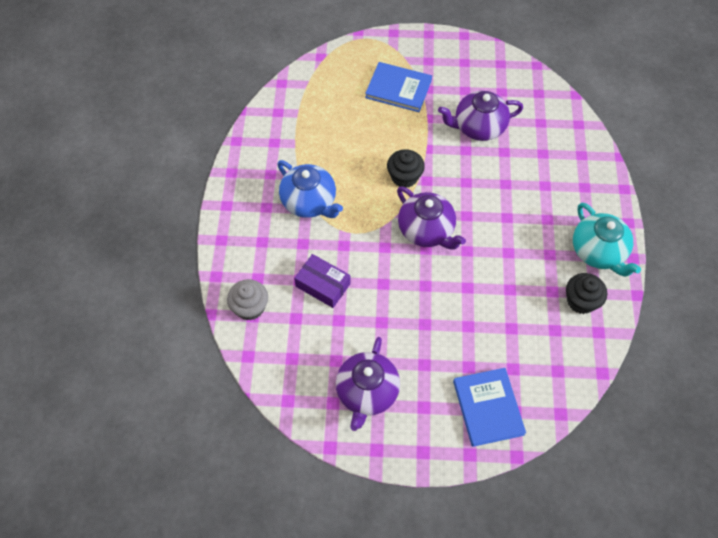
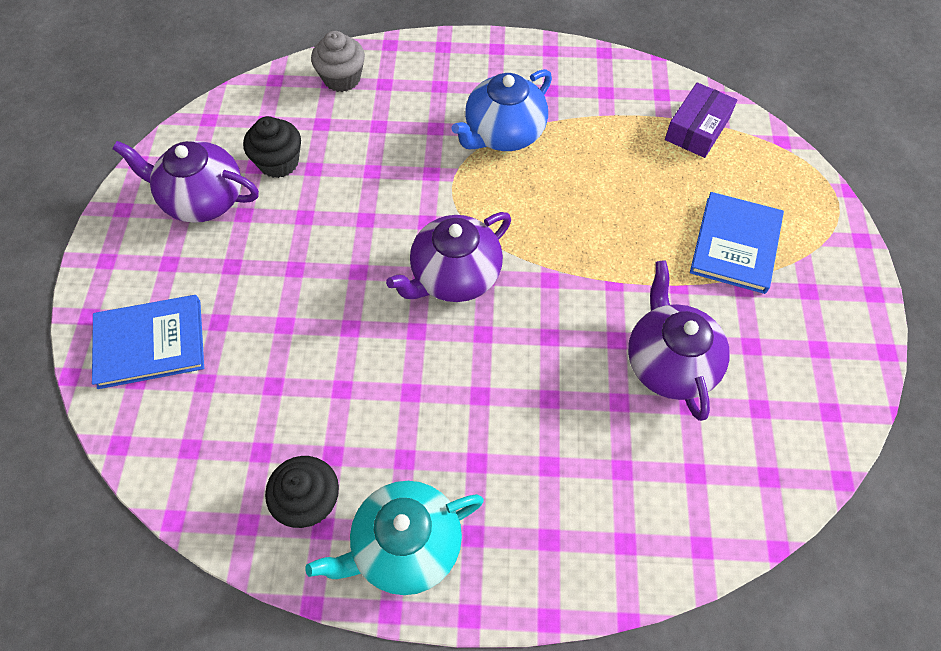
camera: 90 degrees right, 0 degrees up
purple box [294,254,351,308] -> purple box moved to [665,82,737,158]
black cupcake [387,149,425,188] -> black cupcake moved to [243,116,301,178]

